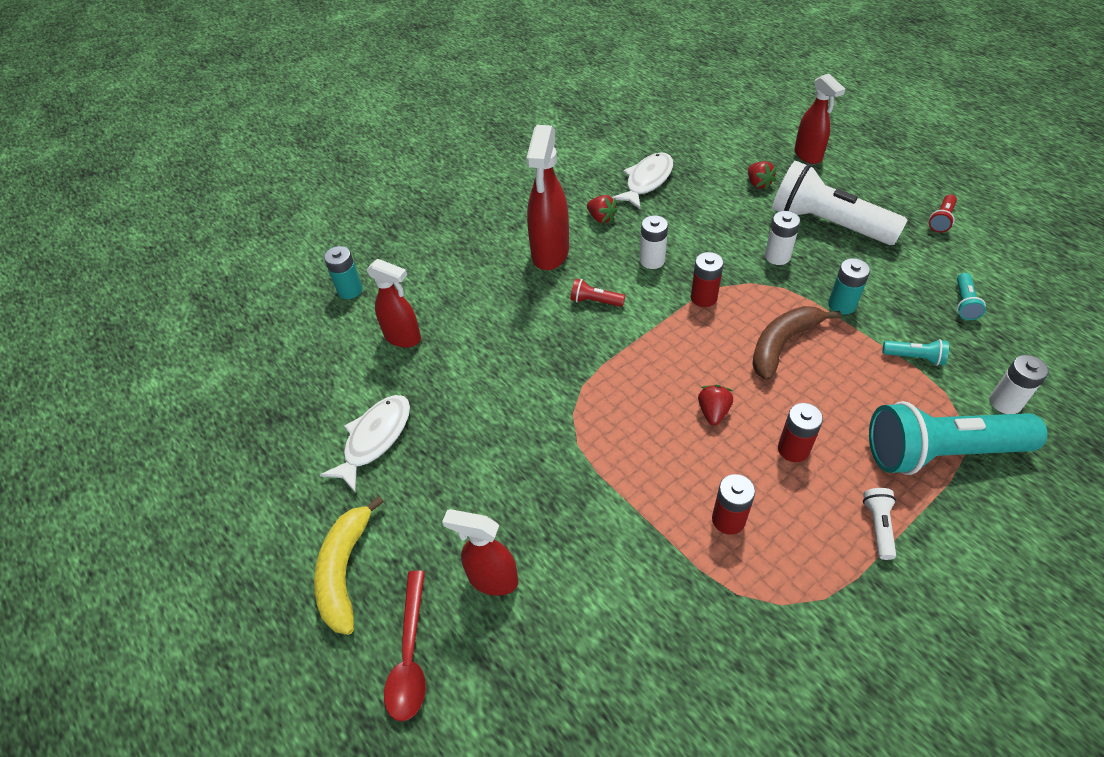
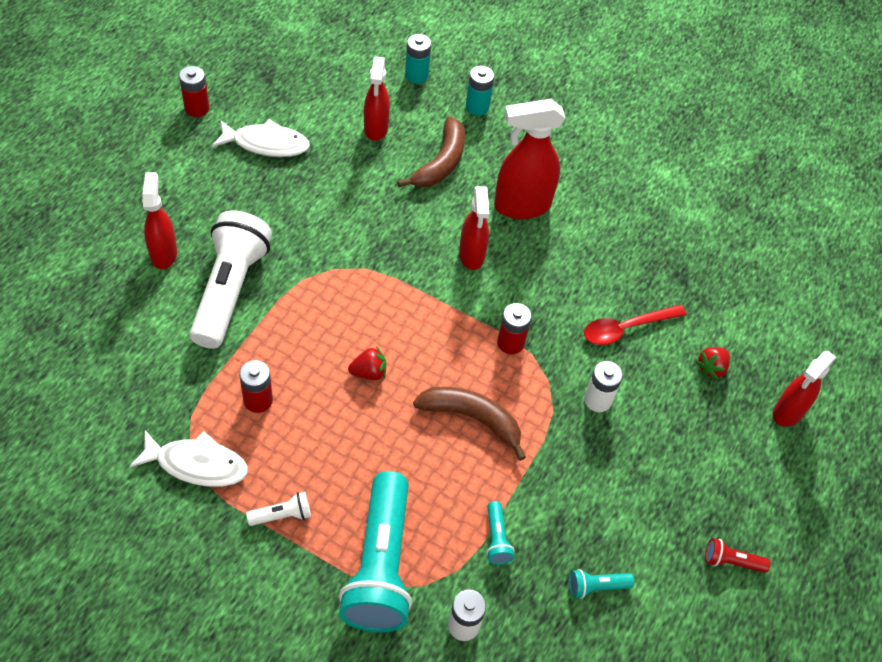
camera: 60 degrees right, 5 degrees up
yellow banana [314,496,384,635] -> none
red spoon [384,570,426,721] -> red spoon moved to [584,305,687,345]
red flashlight [570,279,625,307] -> red spray bottle [459,186,489,270]
red strawberry [587,195,618,223] -> none
white fish [612,152,673,209] -> white fish moved to [129,430,248,487]
white battery [640,215,668,269] -> none
white flashlight [772,161,907,245] -> white flashlight moved to [190,210,272,349]
red battery [778,403,823,462] -> red battery moved to [179,66,210,117]
turquoise battery [828,258,870,315] -> turquoise battery moved to [466,66,494,116]
turquoise flashlight [869,401,1047,475] -> turquoise flashlight turned 150 degrees counterclockwise [339,471,412,632]
none -> brown banana [397,116,465,187]

